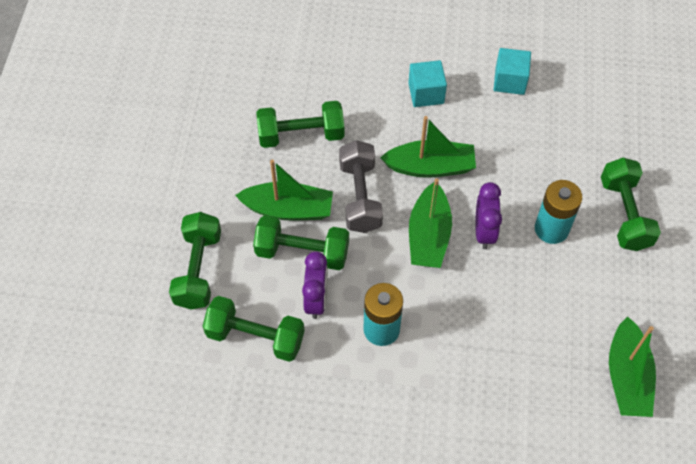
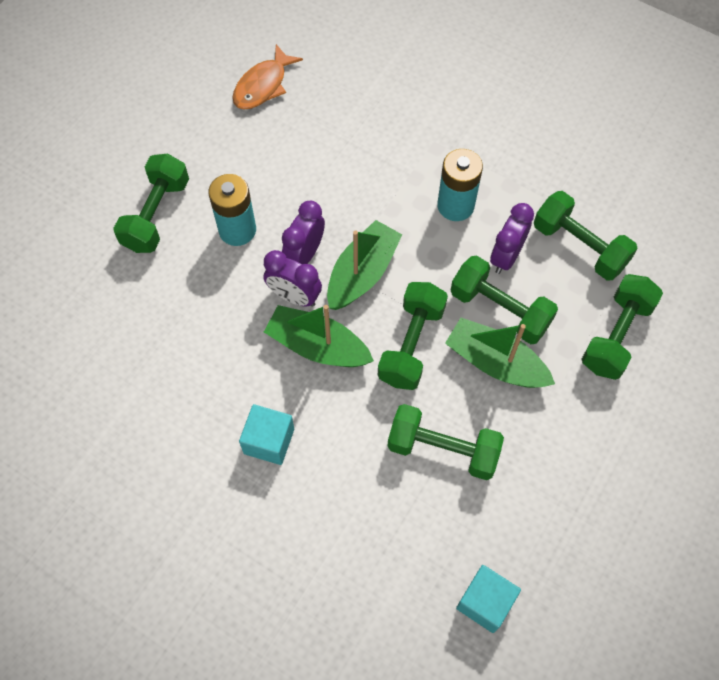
camera: 155 degrees left, 5 degrees up
grey dumbbell [339,140,383,233] -> green dumbbell [378,282,448,390]
turquoise cube [493,48,531,95] -> turquoise cube moved to [456,565,521,633]
green boat [609,316,656,417] -> orange fish [232,44,303,110]
none -> purple clock [263,250,322,307]

